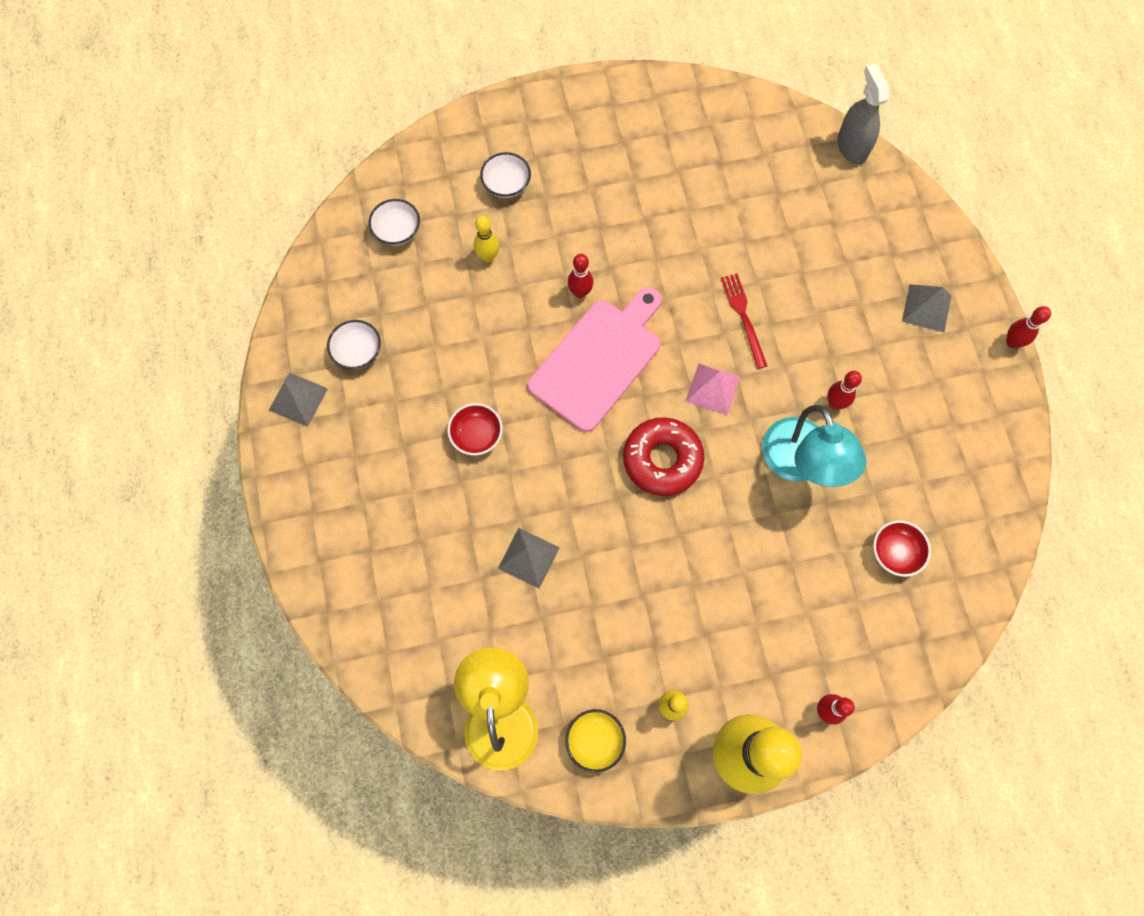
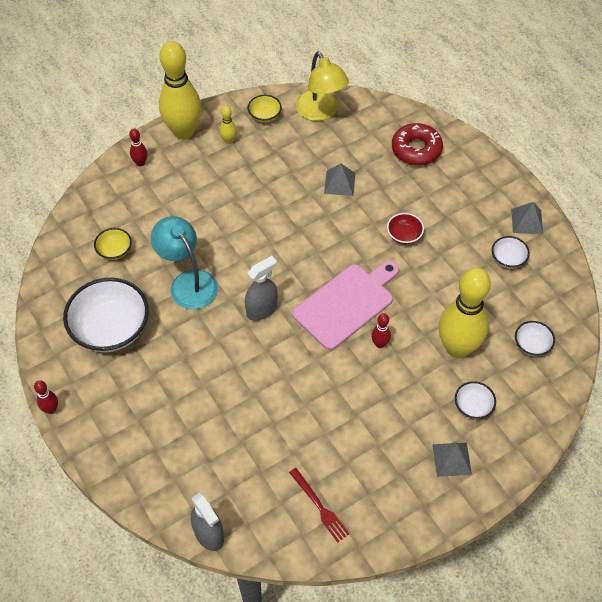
camera: 160 degrees right, 15 degrees down
yellow bowling pin [474,216,499,262] -> yellow bowling pin [439,267,491,358], size x2.45
pink cutting board [528,287,661,432] -> pink cutting board turned 150 degrees counterclockwise [292,261,399,350]
red donut [623,417,704,496] -> red donut moved to [392,123,443,166]
pink pyramid [685,363,740,416] -> grey spray bottle [245,256,277,321]
red fork [721,273,767,369] -> red fork moved to [289,468,349,542]
red bowling pin [827,371,862,409] -> none
red bowl [873,520,931,577] -> yellow bowl [94,228,132,260]
grey pyramid [902,284,952,332] -> grey pyramid moved to [432,442,472,477]
none -> white bowl [63,277,149,352]

